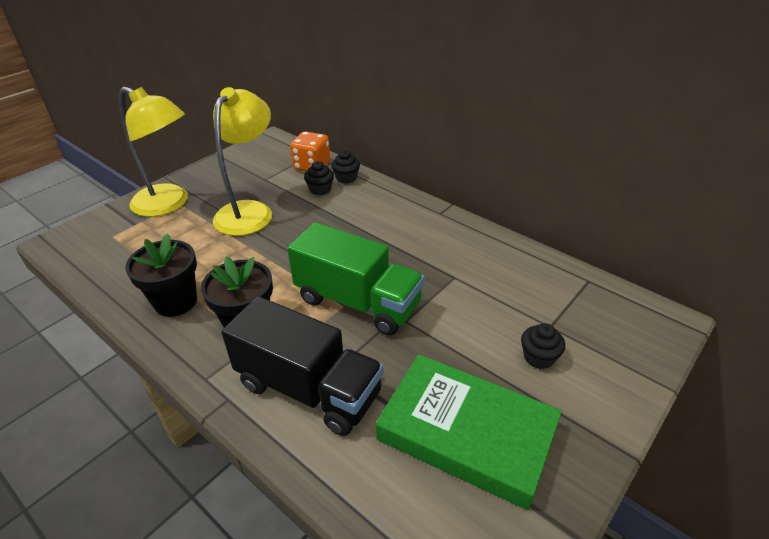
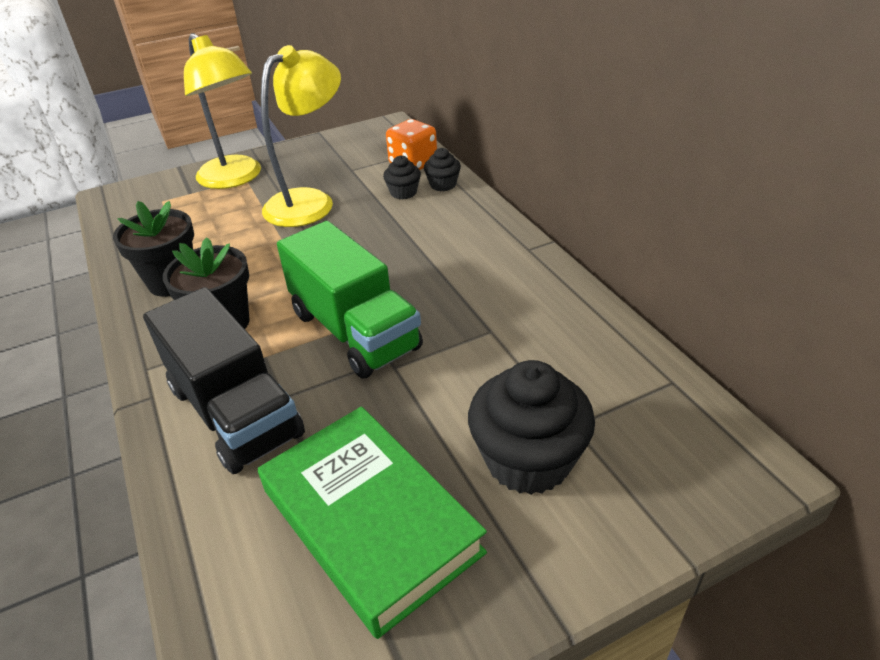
camera: 25 degrees right, 0 degrees up
black cupcake [521,323,565,369] -> black cupcake [468,360,595,495], size x2.00

